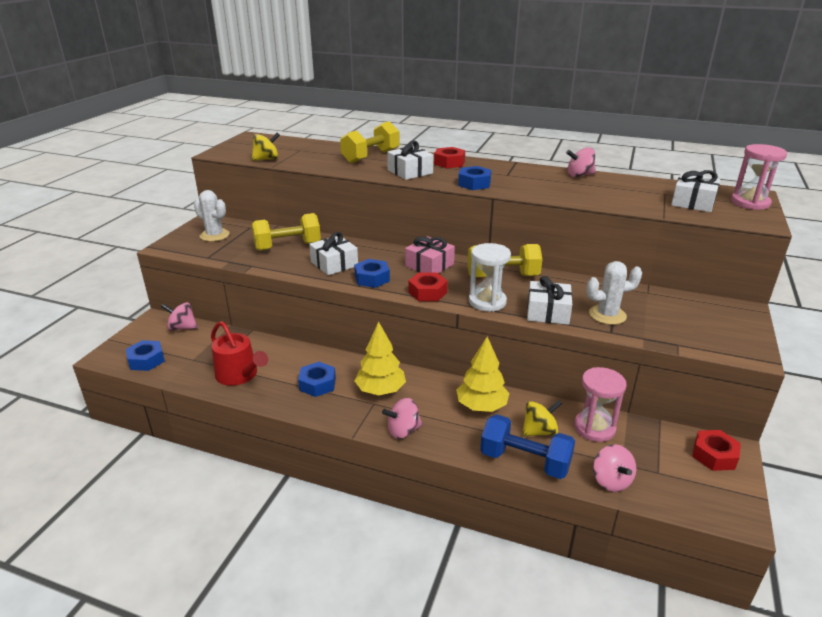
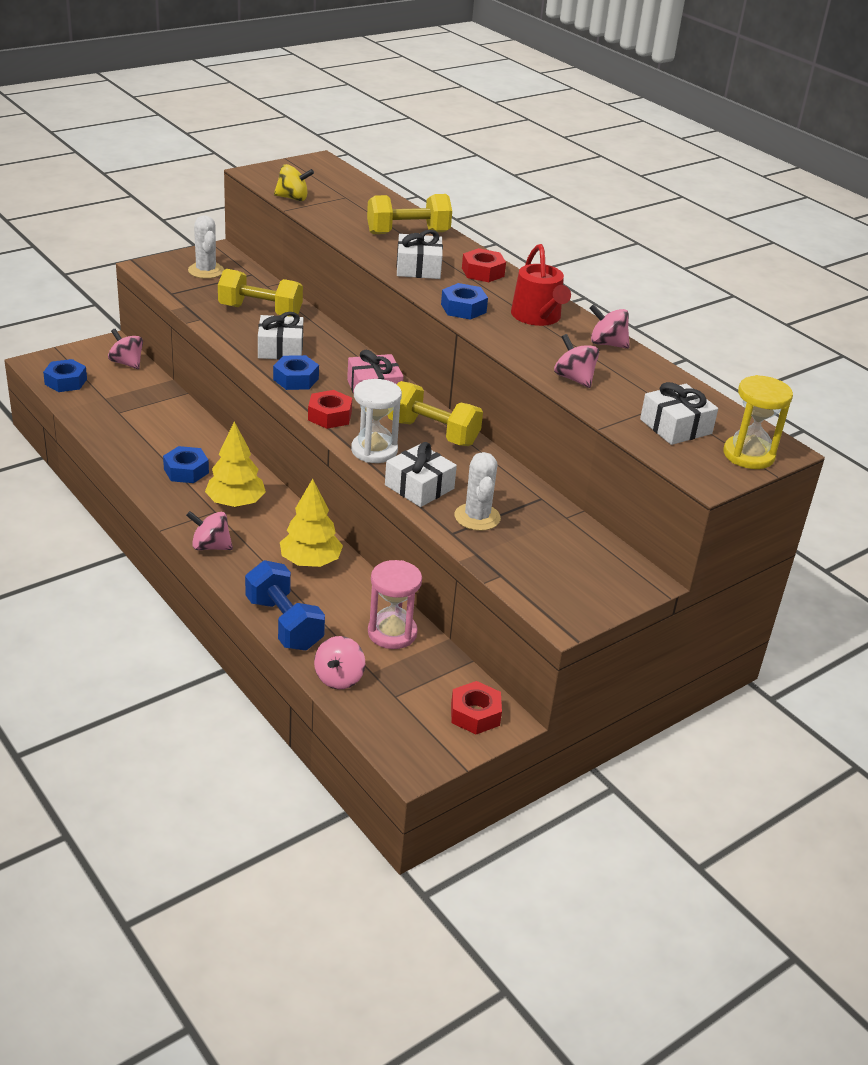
camera: 30 degrees right, 5 degrees up
red watering can [211,321,268,386] -> red watering can moved to [511,244,571,326]
yellow spinning top [522,400,562,436] -> none
white cactus [586,261,642,325] -> white cactus turned 60 degrees clockwise [455,452,501,531]
pink hourglass [731,144,787,210] -> yellow hourglass [723,375,793,469]
none -> pink spinning top [554,334,599,388]

